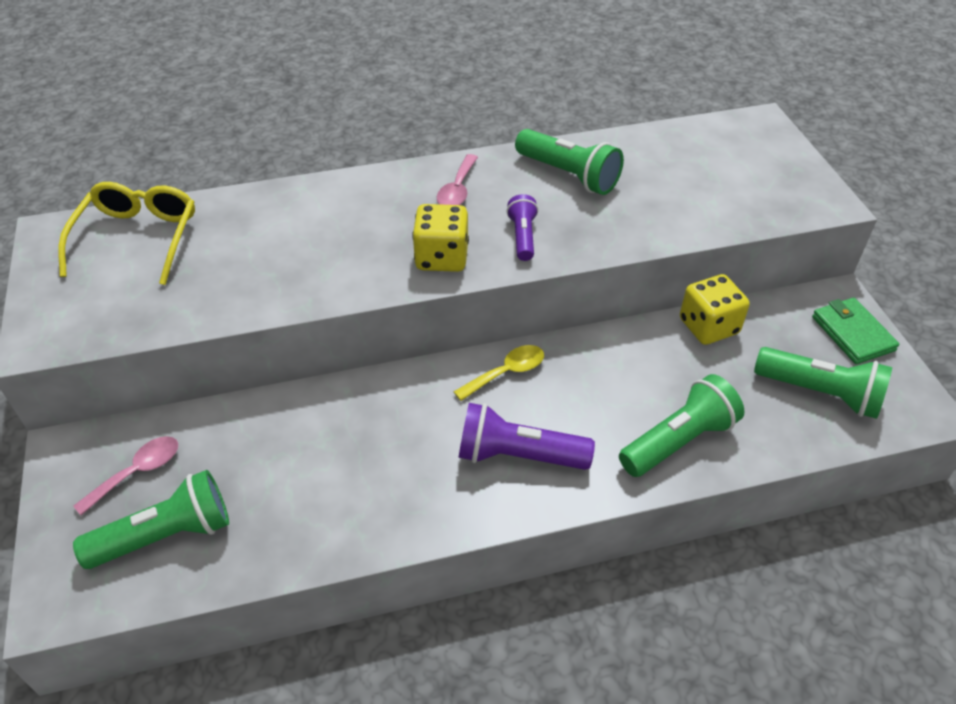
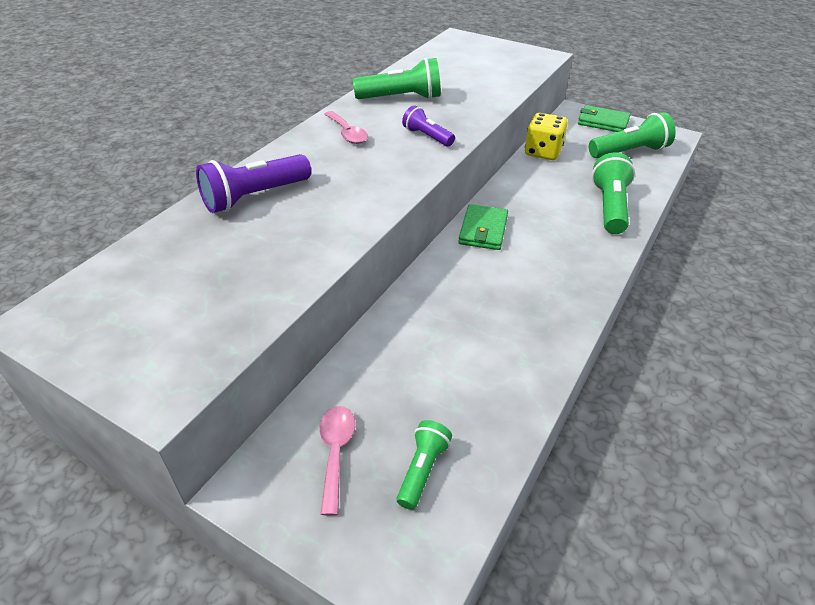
camera: 45 degrees left, 5 degrees down
yellow glasses [58,182,195,285] -> none
green flashlight [73,470,229,569] -> green flashlight [397,420,452,510], size x0.60
yellow dice [412,204,469,272] -> none
yellow spoon [454,345,544,401] -> green wallet [458,204,508,250]
purple flashlight [459,403,595,470] -> purple flashlight moved to [196,154,311,213]

